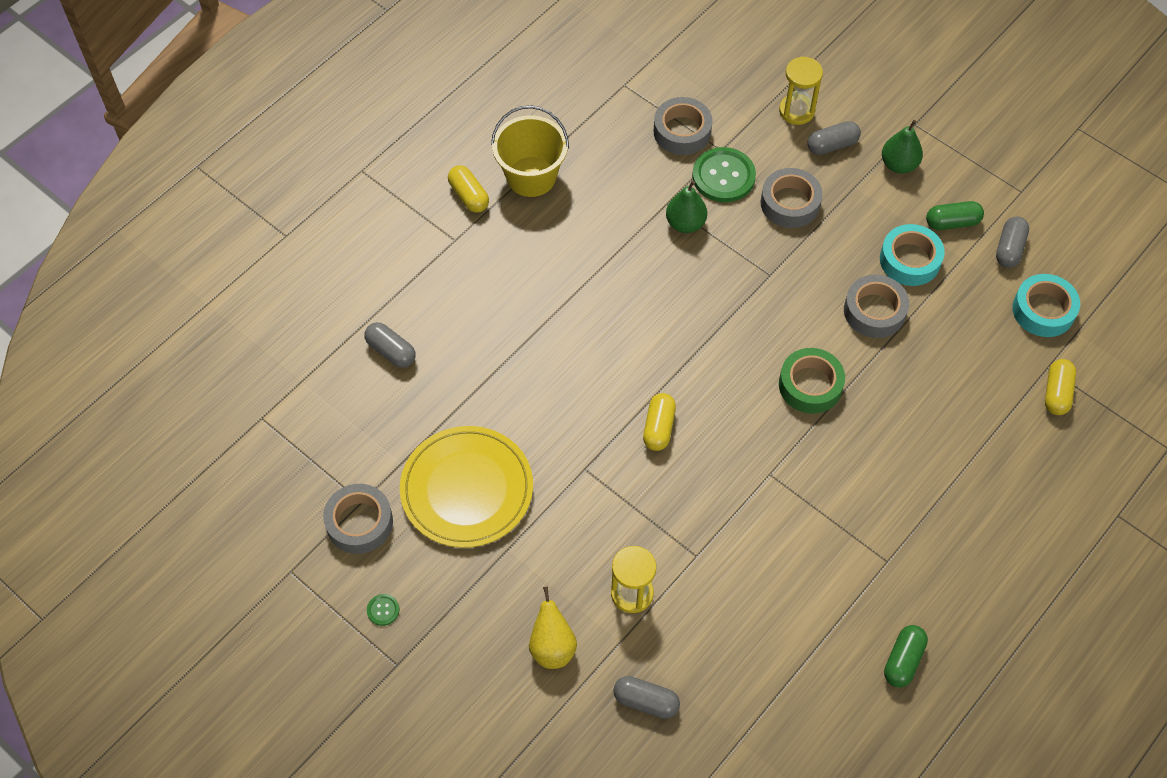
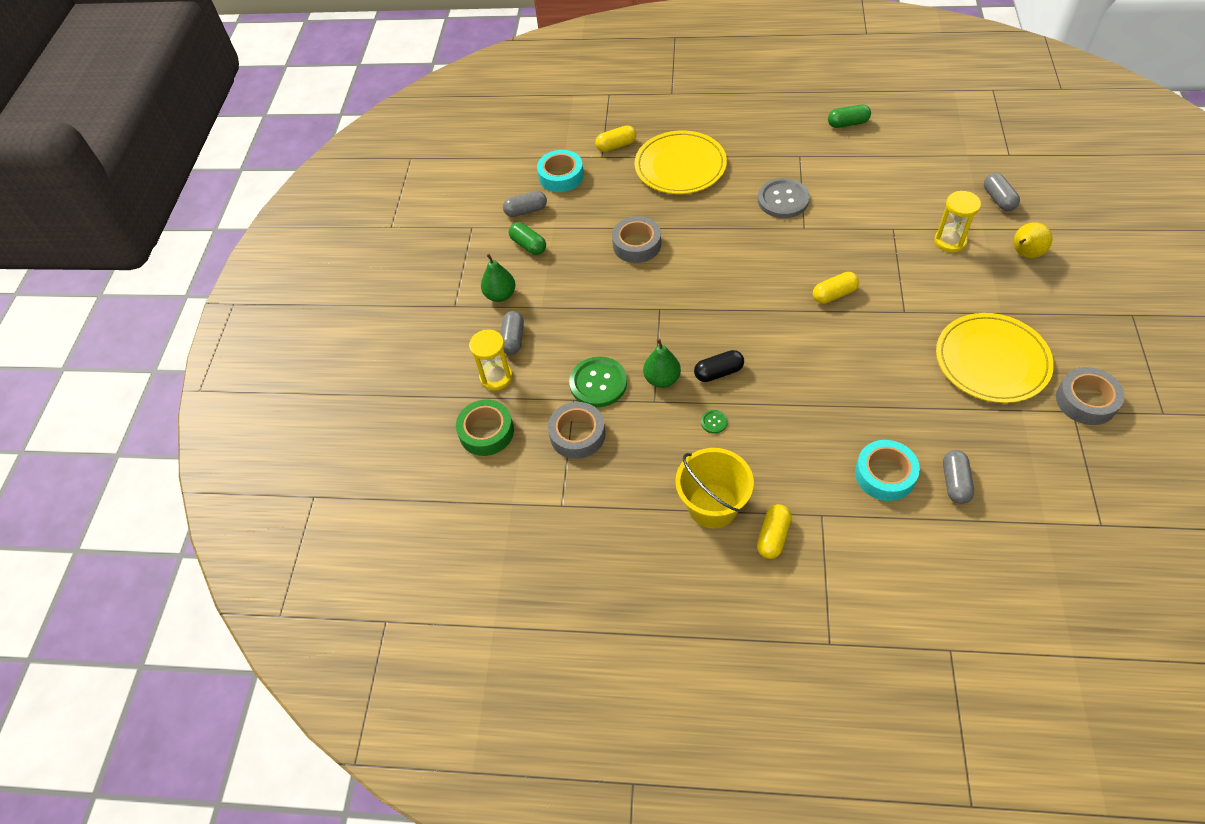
camera: 120 degrees left, 5 degrees down
green button [367,594,400,626] -> green button moved to [701,410,728,434]
grey tape [760,168,822,228] -> none
green tape [779,348,845,414] -> green tape moved to [456,400,514,456]
grey capsule [807,121,861,155] -> grey capsule turned 60 degrees clockwise [501,311,524,355]
turquoise tape [880,224,945,286] -> turquoise tape moved to [855,440,920,501]
none -> yellow plate [635,130,727,194]
none -> black capsule [694,350,744,382]
none -> grey button [758,178,810,218]

